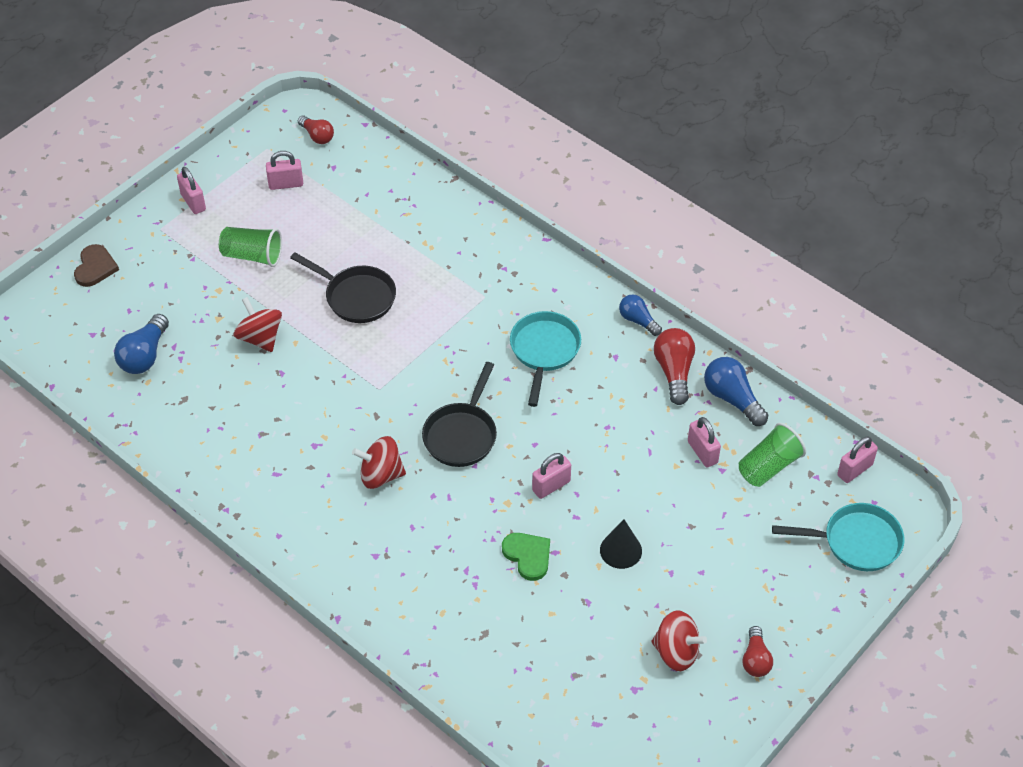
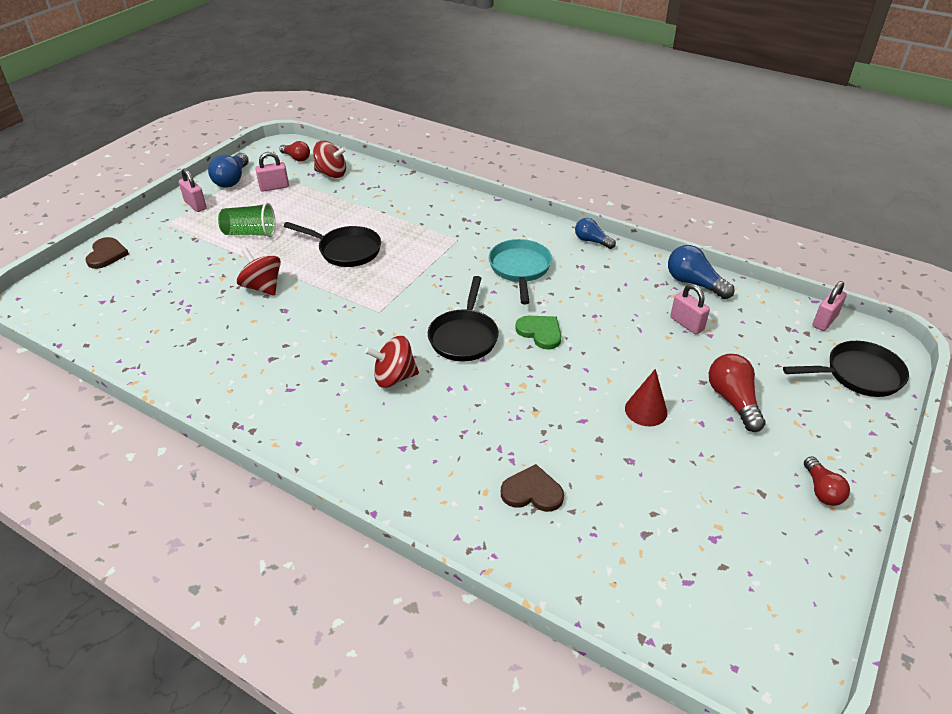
camera: 10 degrees left, 10 degrees down
blue light bulb [114,314,169,374] -> blue light bulb moved to [208,153,249,187]
green heart [502,533,550,581] -> green heart moved to [515,316,562,350]
pink padlock [532,453,571,499] -> none
black cone [600,519,642,569] -> red cone [625,369,668,426]
red spinning top [651,610,707,671] -> red spinning top moved to [313,141,347,178]
red light bulb [654,328,695,405] -> red light bulb moved to [709,354,766,432]
green cup [739,423,806,487] -> none
turquoise pan [772,503,904,571] -> black pan [783,341,909,397]
none -> brown heart [501,464,564,512]

